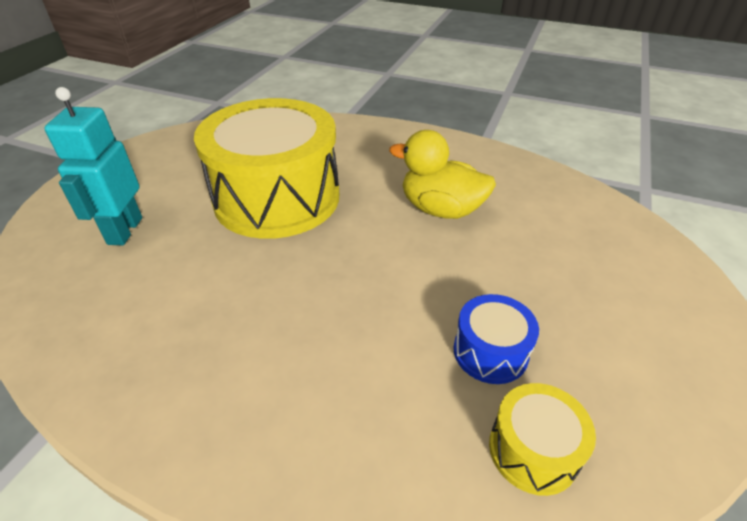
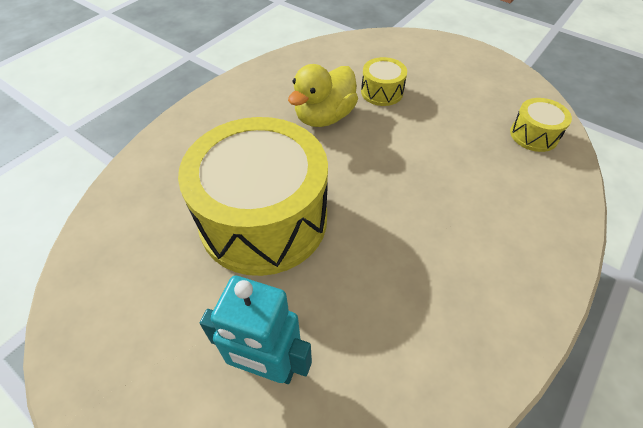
camera: 75 degrees left, 10 degrees up
blue drum [454,294,539,384] -> none
none -> yellow drum [361,57,407,106]

